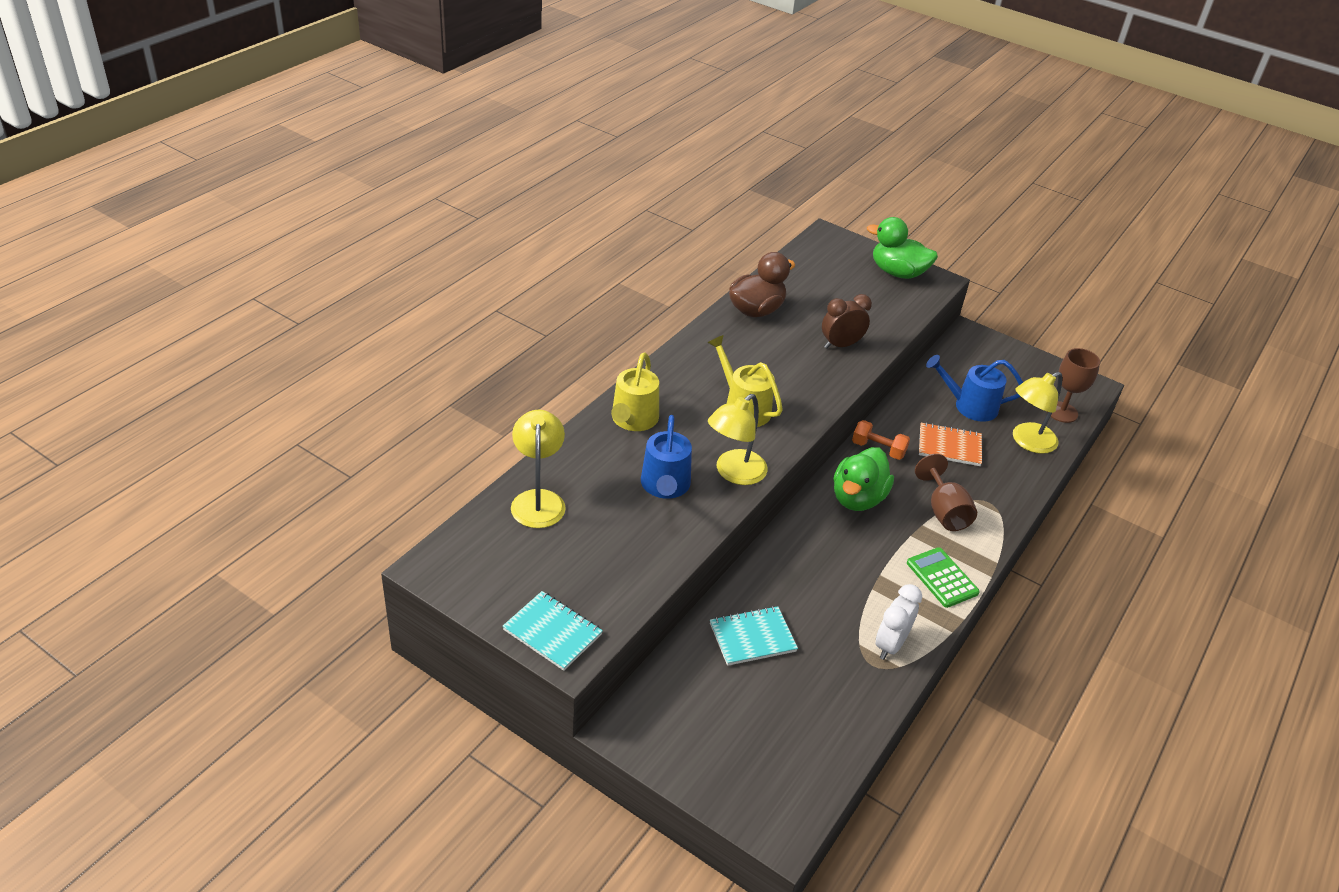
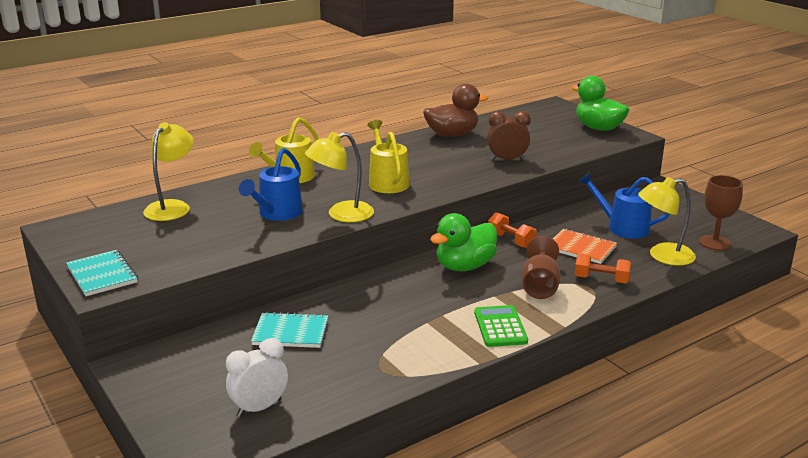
camera: 25 degrees right, 15 degrees down
white clock [876,584,922,660] -> white clock moved to [226,338,288,417]
none -> orange dumbbell [575,254,631,284]

